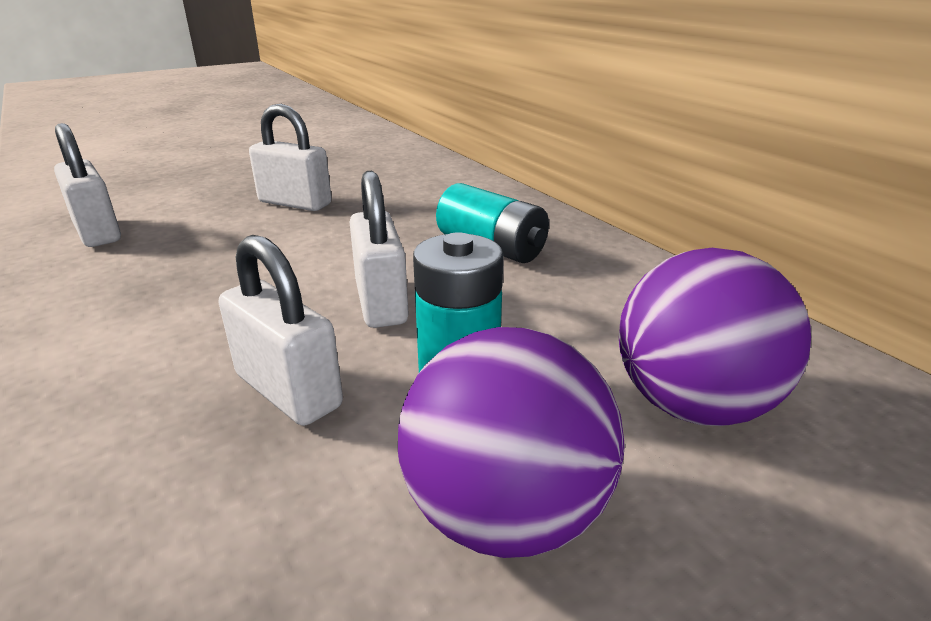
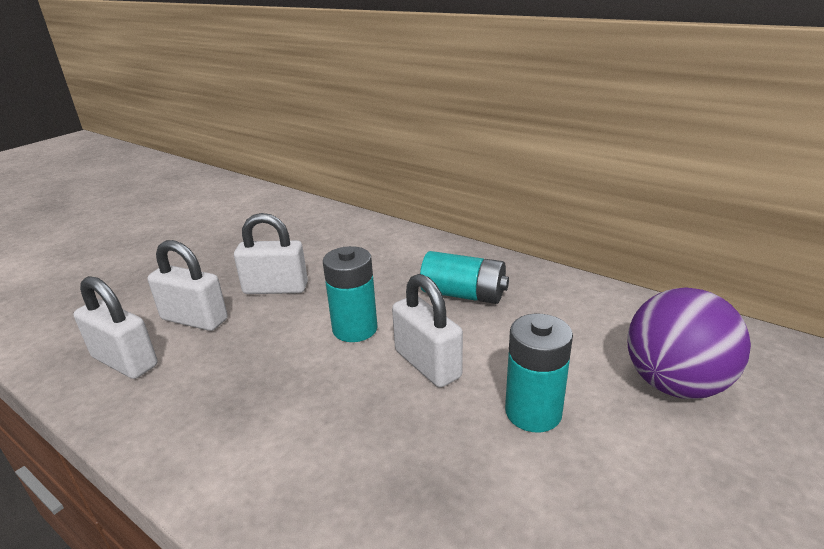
camera: 20 degrees left, 0 degrees up
white padlock [218,235,343,426] -> white padlock moved to [147,240,228,331]
purple ball [398,327,624,558] -> none
none -> turquoise battery [323,246,378,342]

